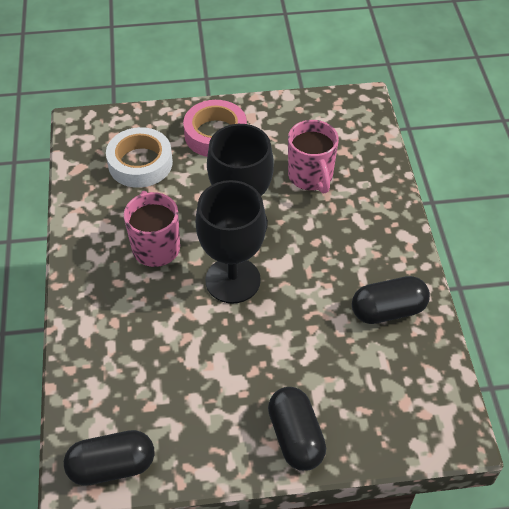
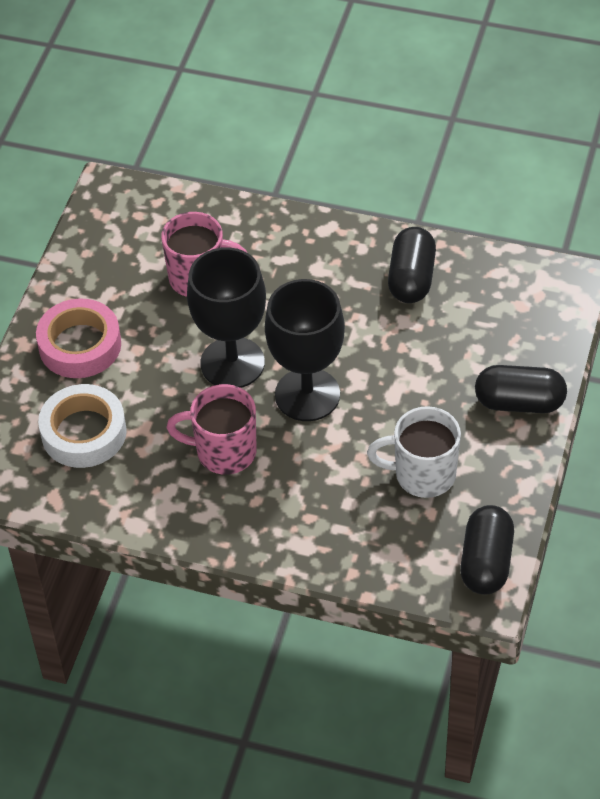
camera: 65 degrees left, 0 degrees up
none -> white mug [367,406,461,498]

